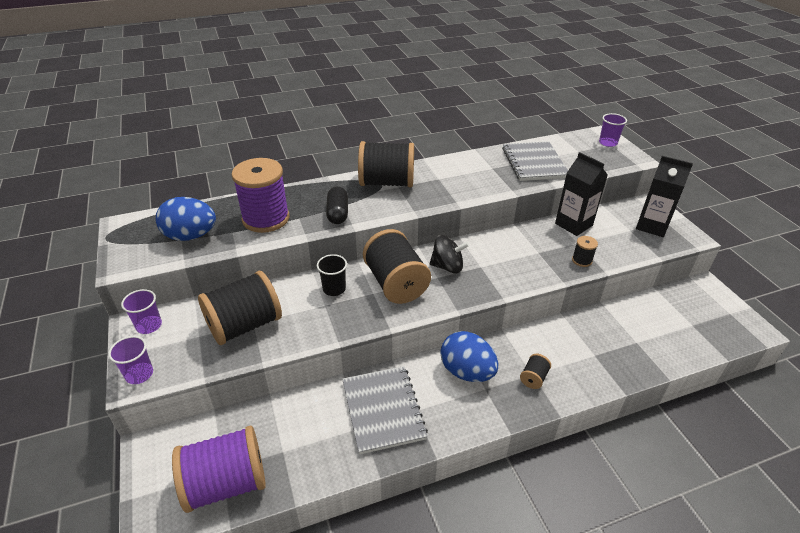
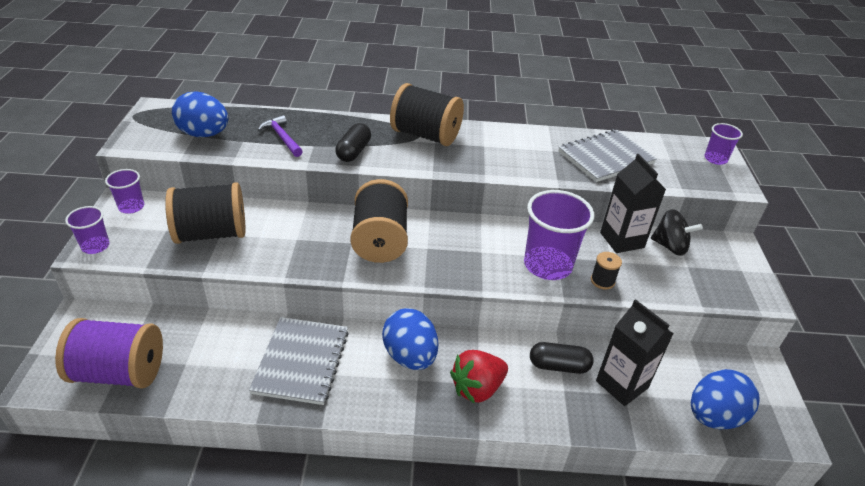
camera: 20 degrees right, 0 degrees up
purple spool [232,158,289,233] -> purple hammer [258,115,303,157]
black cup [317,254,347,296] -> none
black spinning top [430,235,469,274] -> black spinning top moved to [651,209,703,256]
grey notebook [502,141,568,181] -> grey notebook turned 45 degrees clockwise [558,129,657,182]
black spool [520,354,551,389] -> red strawberry [450,350,508,404]
black carton [636,156,693,237] -> black carton moved to [596,299,673,406]
none -> purple cup [524,190,594,280]
none -> black capsule [530,342,594,374]
none -> blue egg [691,369,760,429]

